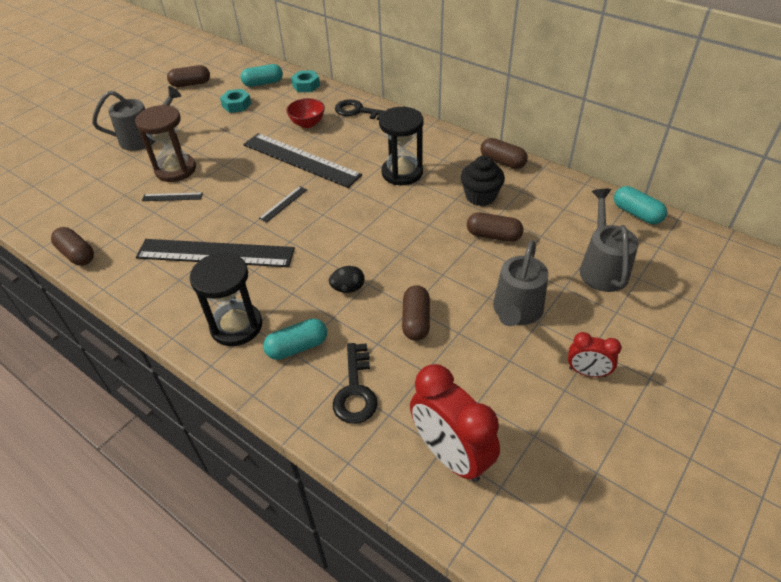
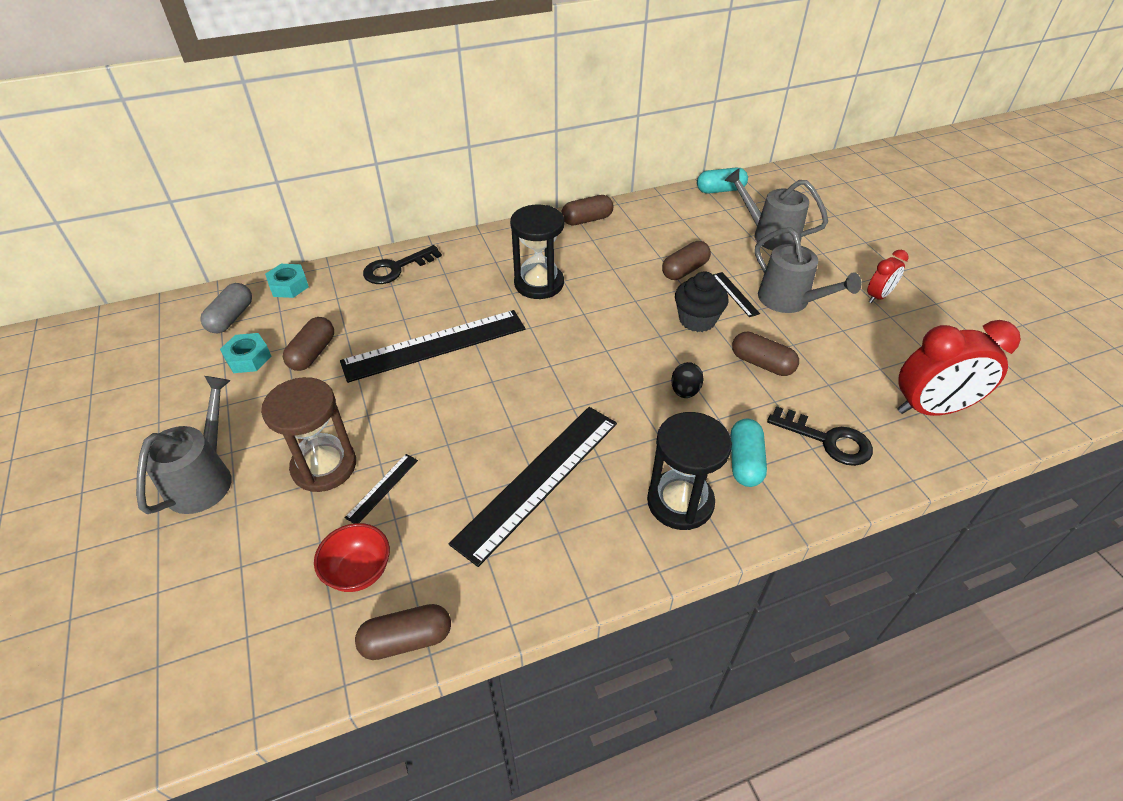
camera: 60 degrees left, 0 degrees up
brown capsule [167,65,210,87] -> brown capsule moved to [283,317,334,371]
turquoise capsule [241,64,283,87] -> grey capsule [200,283,252,333]
black ruler [259,186,307,223] -> black ruler moved to [713,272,760,317]
red bowl [286,98,325,128] -> red bowl moved to [314,523,390,592]
black cupcake [461,155,505,206] -> black cupcake moved to [675,271,729,332]

